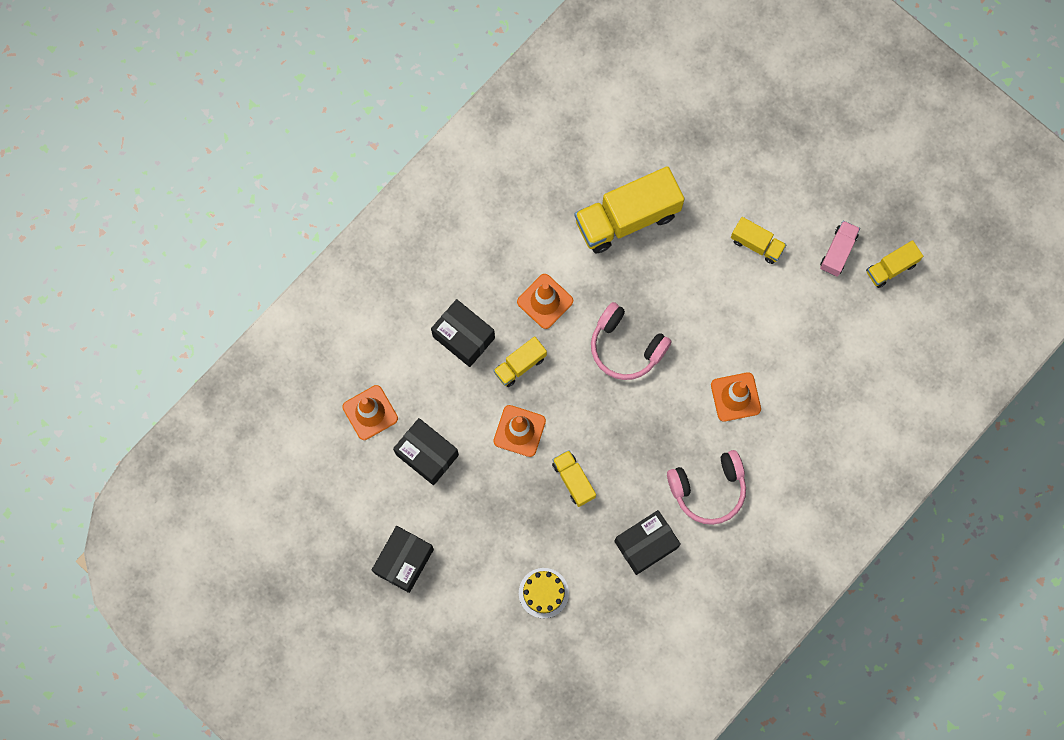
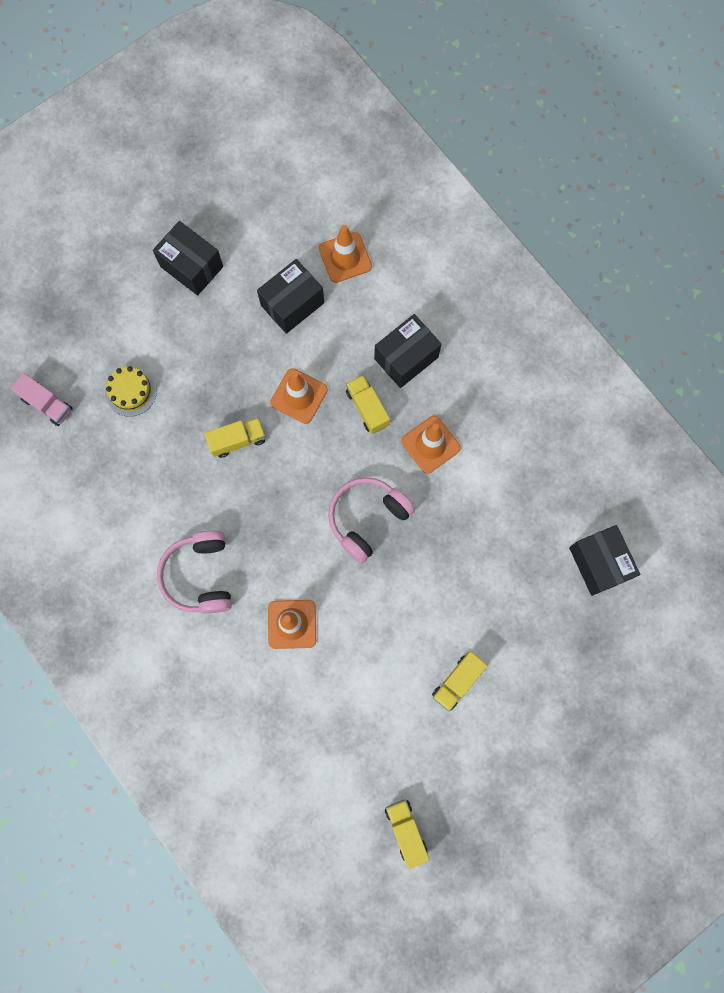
camera: 100 degrees right, 0 degrees up
yellow truck [574,166,684,253] -> none
black box [614,510,681,575] -> black box moved to [569,525,640,596]
pink truck [820,221,860,277] -> pink truck moved to [10,373,73,426]

